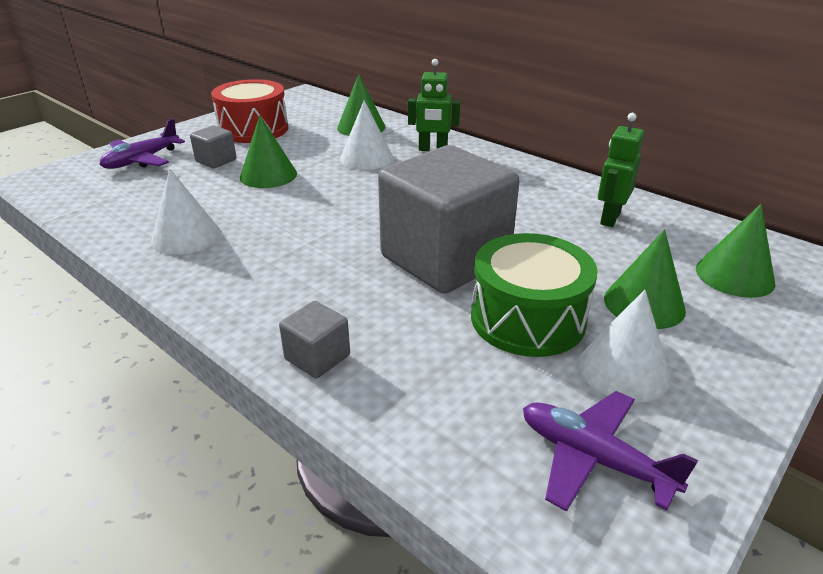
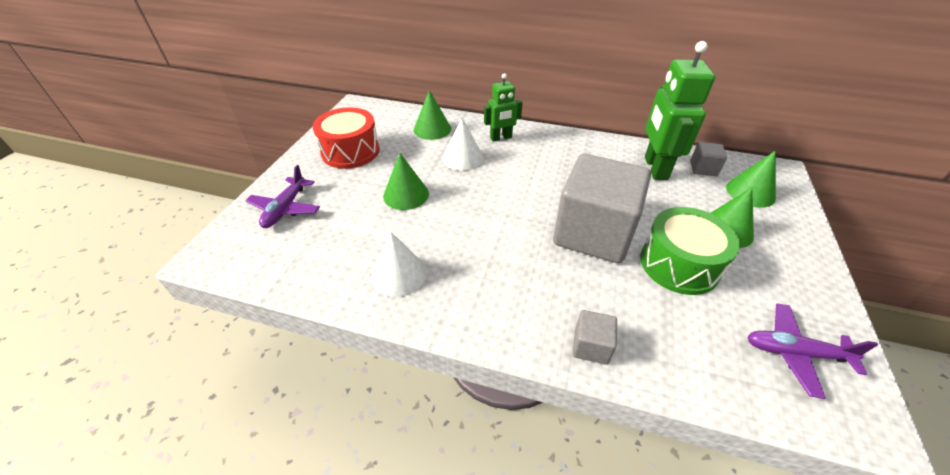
camera: 25 degrees left, 10 degrees up
grey cube [190,125,237,168] -> grey cube moved to [690,142,727,176]
white cone [578,290,671,402] -> none
green robot [598,113,644,227] -> green robot [645,41,715,180], size x1.71

